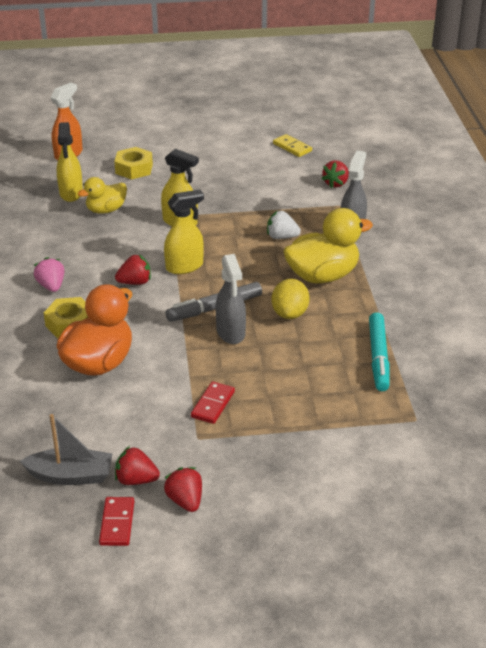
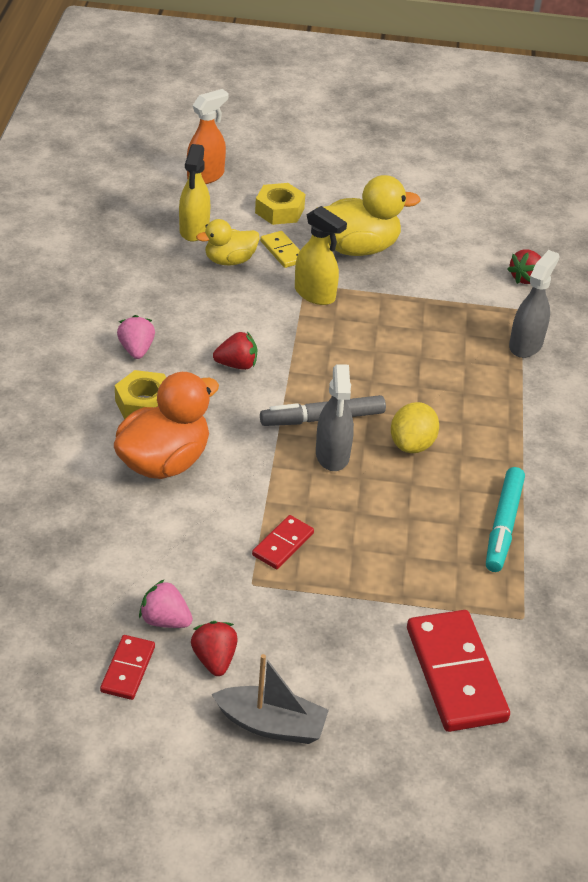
camera: 10 degrees right, 5 degrees up
grey boat [20,414,112,485] -> grey boat moved to [212,654,329,744]
red strawberry [115,446,160,485] -> pink strawberry [139,579,193,628]
yellow spray bottle [164,189,204,274] -> none
white strawberry [267,211,301,239] -> none
yellow domino [273,134,312,157] -> yellow domino moved to [260,231,300,268]
yellow duck [283,208,373,283] -> yellow duck moved to [317,175,421,256]
none -> red domino [407,610,510,732]

